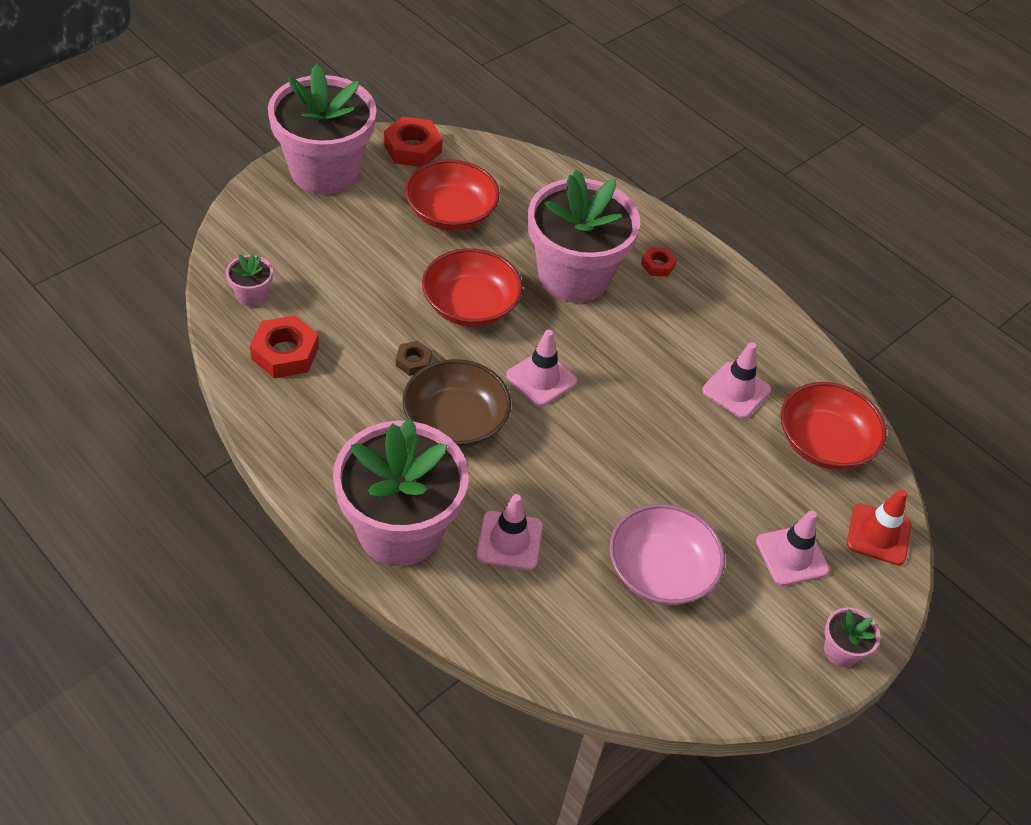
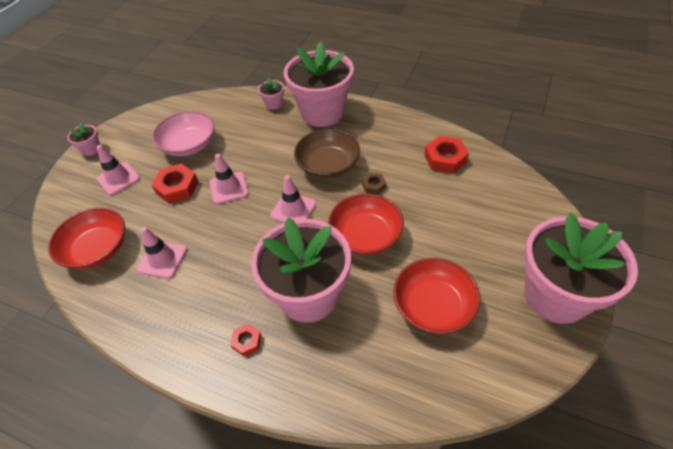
camera: 165 degrees right, 0 degrees up
pink flower pot [226,254,273,307] -> pink flower pot moved to [258,77,284,110]
red nut [384,116,443,167] -> red nut moved to [152,164,199,204]
pink traffic cone [477,494,543,570] -> pink traffic cone moved to [209,154,248,204]
red traffic cone [847,489,911,565] -> none

